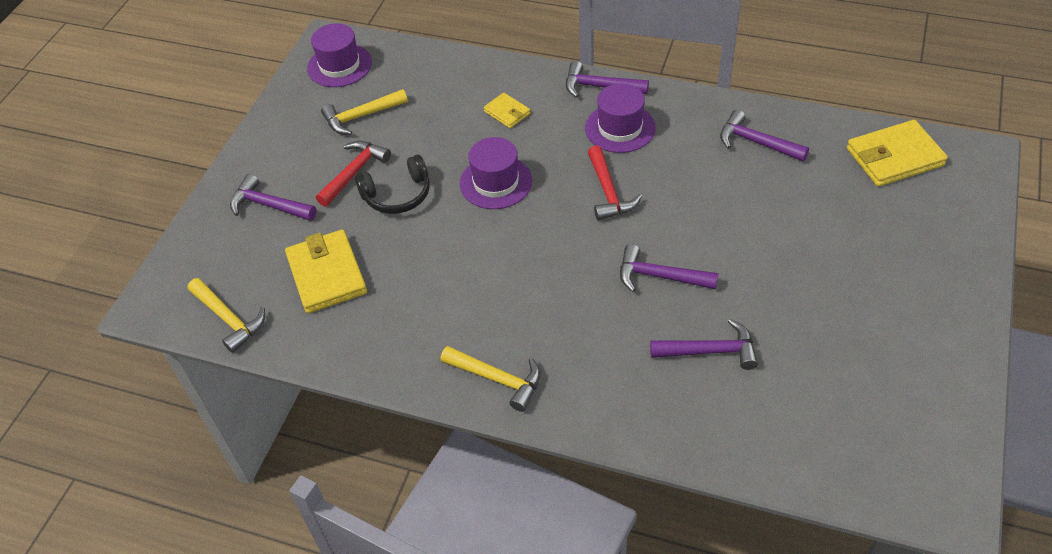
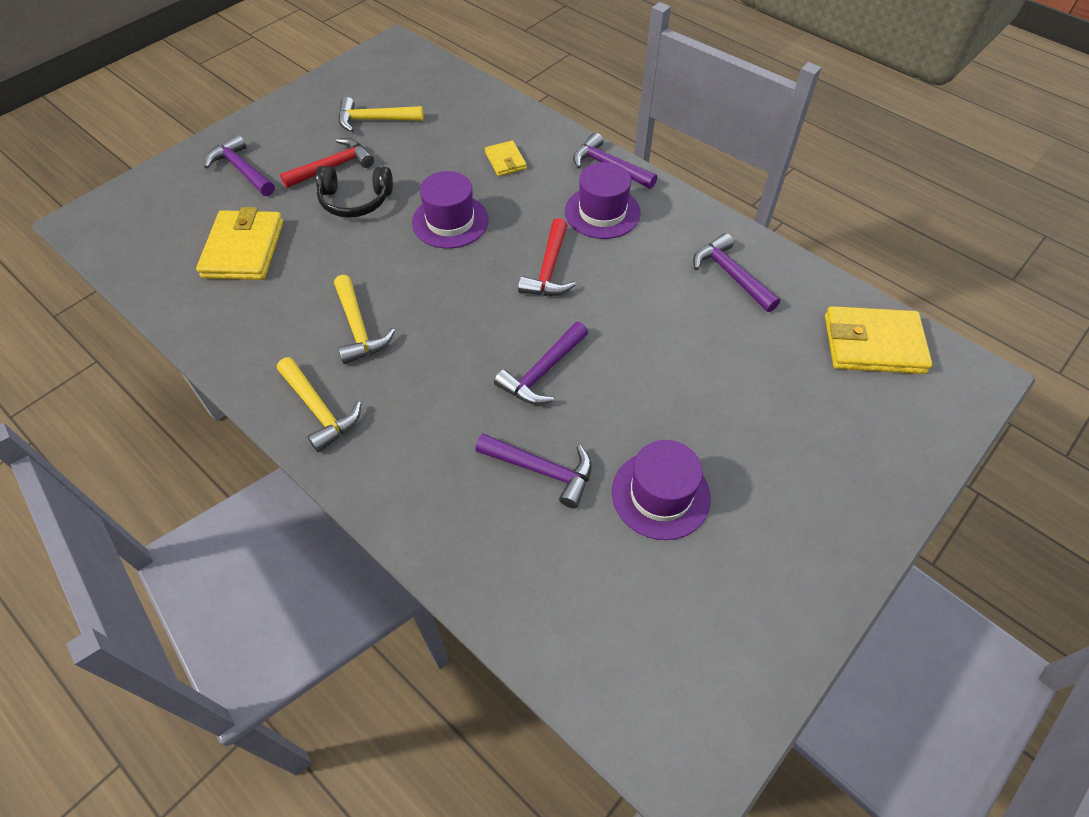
camera: 20 degrees right, 5 degrees up
yellow hammer [188,278,265,353] -> yellow hammer moved to [334,275,395,364]
purple hat [307,24,372,87] -> purple hat moved to [612,440,711,540]
purple hammer [620,244,719,292] -> purple hammer turned 90 degrees counterclockwise [494,322,588,405]

